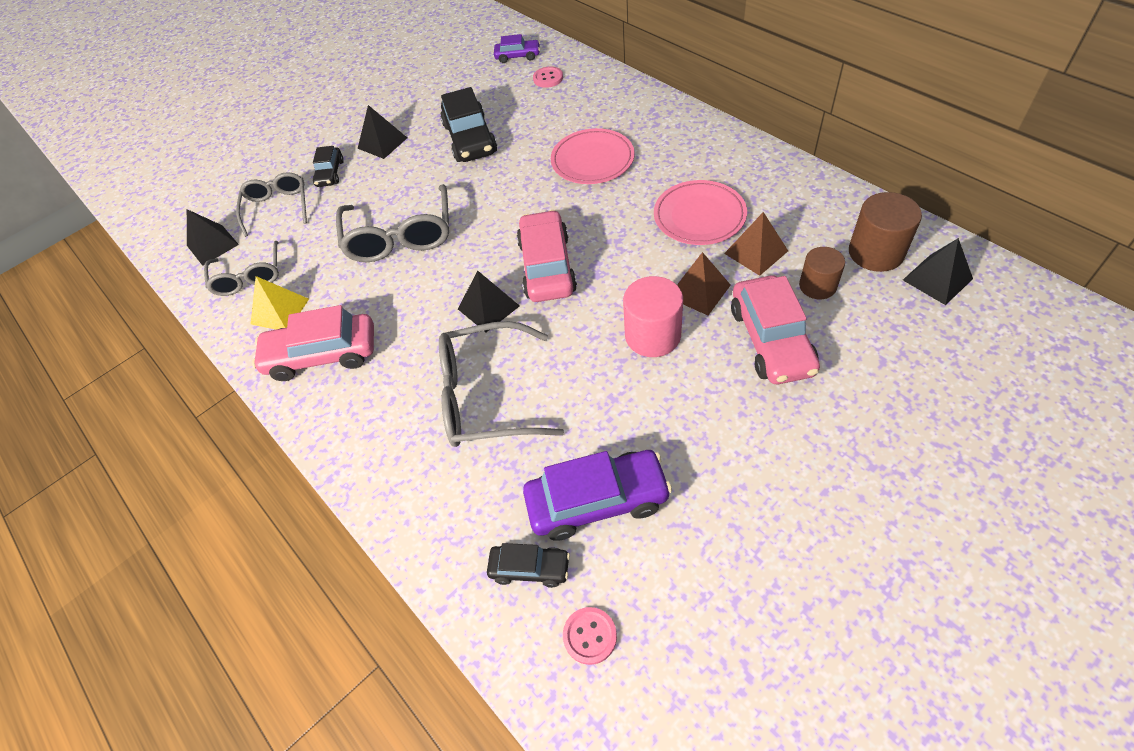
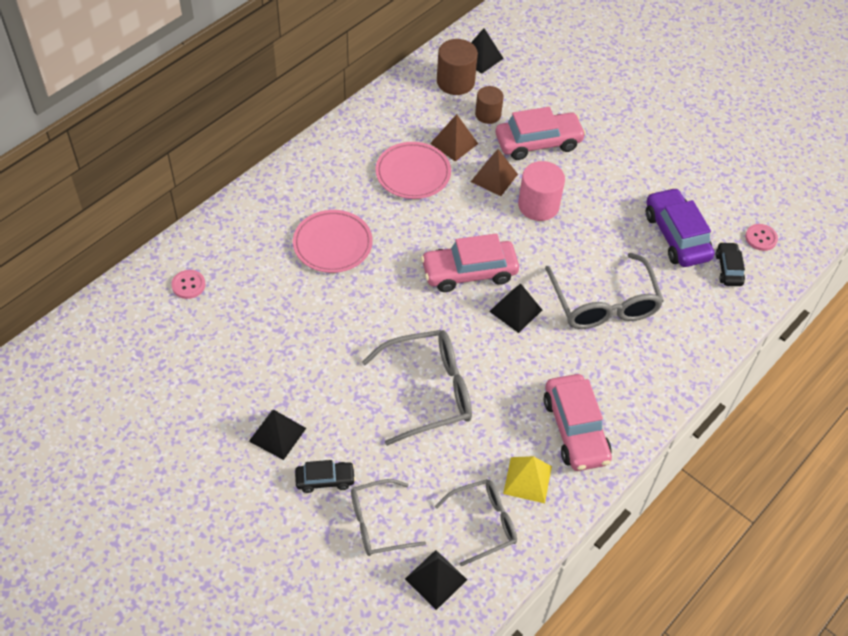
camera: 105 degrees left, 0 degrees up
black car [440,87,497,162] -> none
purple car [494,34,540,63] -> none

